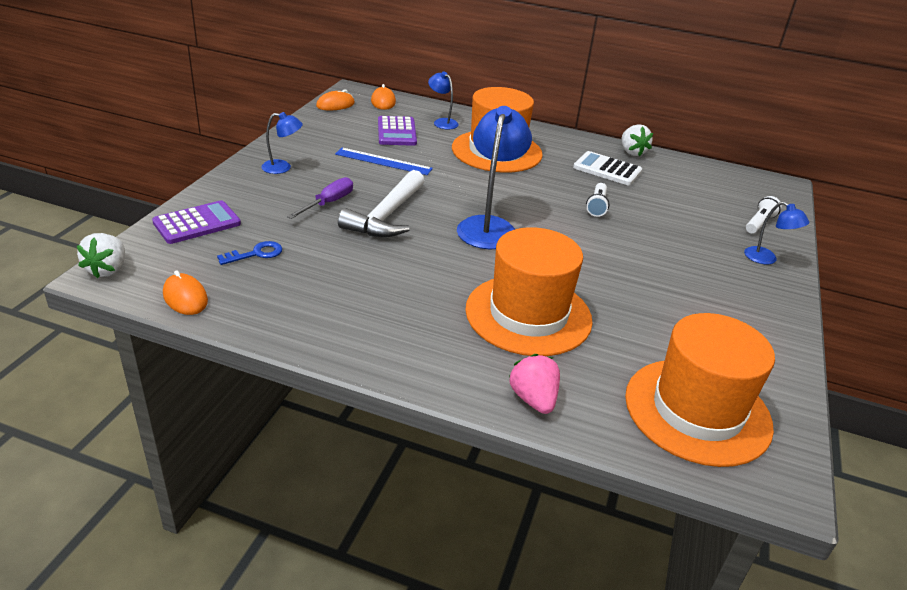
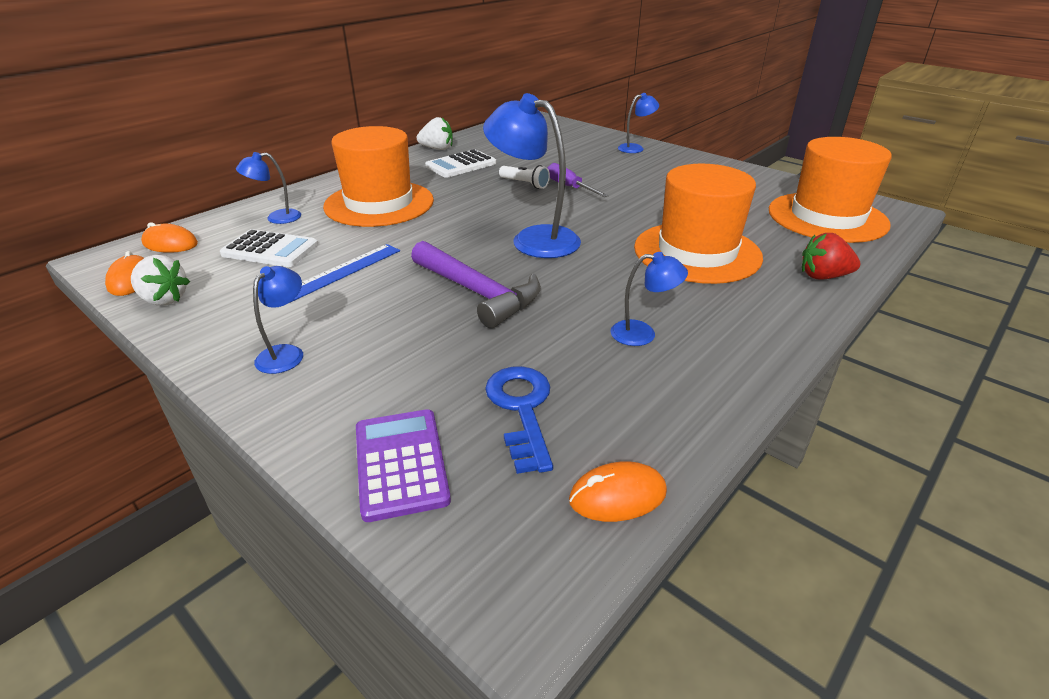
camera: 65 degrees left, 0 degrees up
white strawberry [77,233,125,278] -> white strawberry moved to [131,255,190,305]
blue key [217,241,282,265] -> blue key [485,366,553,474], size x1.55
purple screwdriver [287,177,353,219] -> purple screwdriver moved to [547,163,609,197]
white hammer [338,170,424,237] -> purple hammer [411,241,541,328]
purple calculator [378,116,417,146] -> white calculator [220,229,318,267]
pink strawberry [509,354,560,414] -> red strawberry [802,233,861,280]
white flashlight [746,196,782,233] -> none
none -> blue lamp [610,252,688,346]

